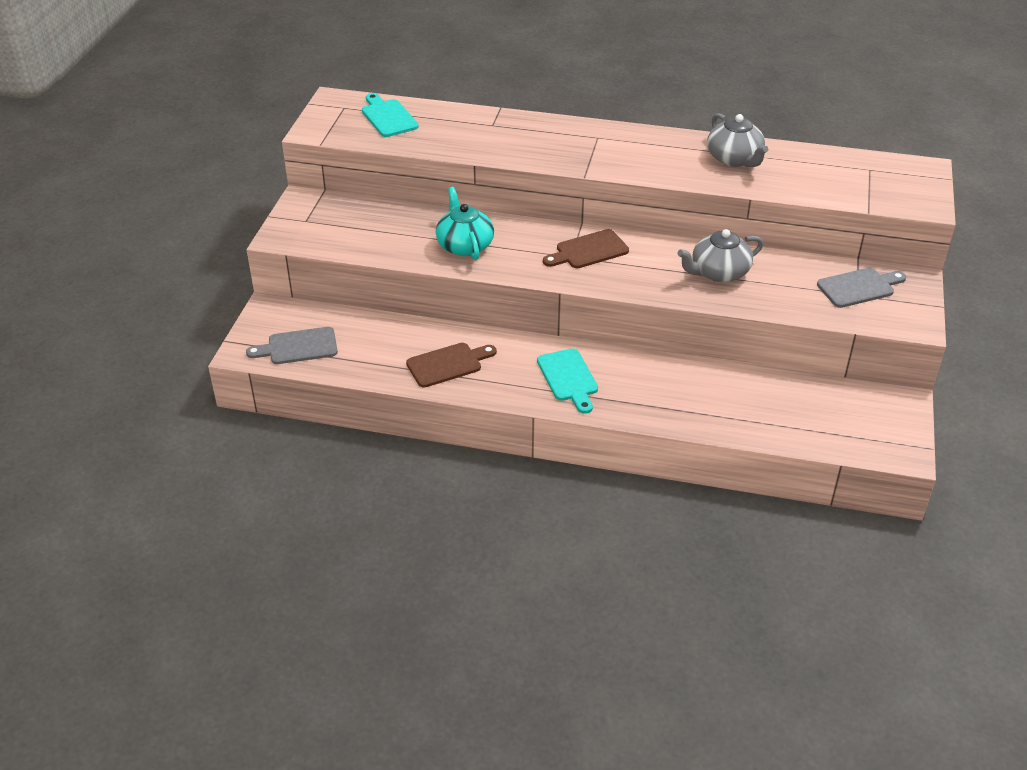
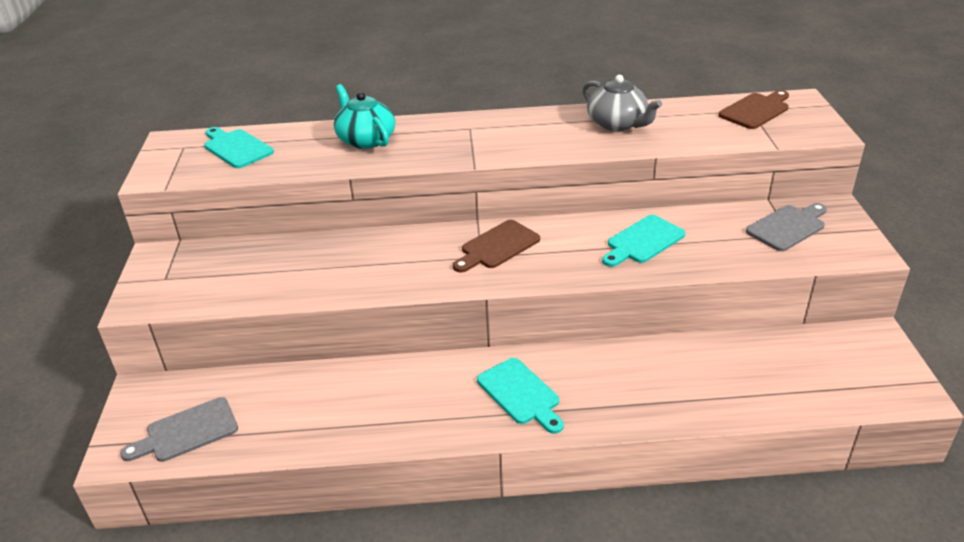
camera: 15 degrees left, 5 degrees down
brown cutting board [406,343,497,388] -> brown cutting board moved to [718,90,789,129]
turquoise teapot [436,187,494,260] -> turquoise teapot moved to [334,84,395,149]
grey teapot [678,229,763,282] -> turquoise cutting board [602,215,686,267]

